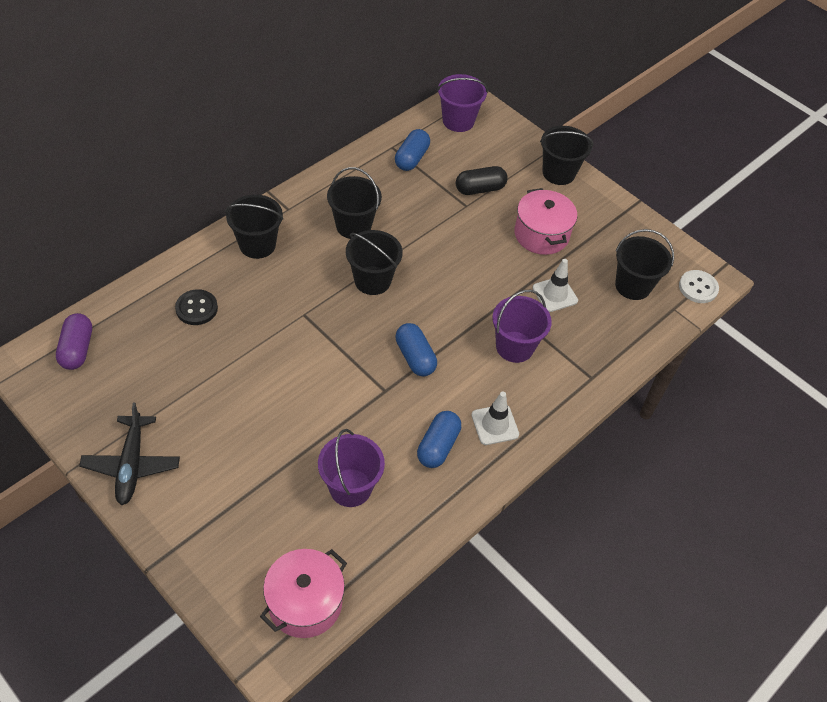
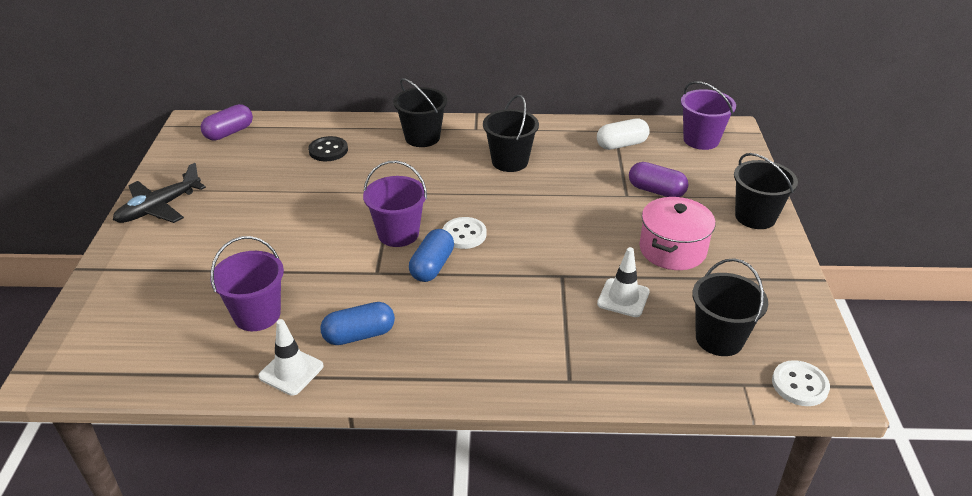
camera: 50 degrees right, 15 degrees down
pink pot [260,549,347,638] -> none
black bucket [346,230,403,295] -> none
blue capsule [395,129,430,171] -> white capsule [597,119,650,150]
black capsule [456,166,508,195] -> purple capsule [629,162,688,197]
white traffic cone [472,392,519,445] -> white traffic cone moved to [258,319,323,396]
purple bucket [492,290,552,363] -> purple bucket moved to [363,161,427,247]
none -> white button [443,217,486,249]

